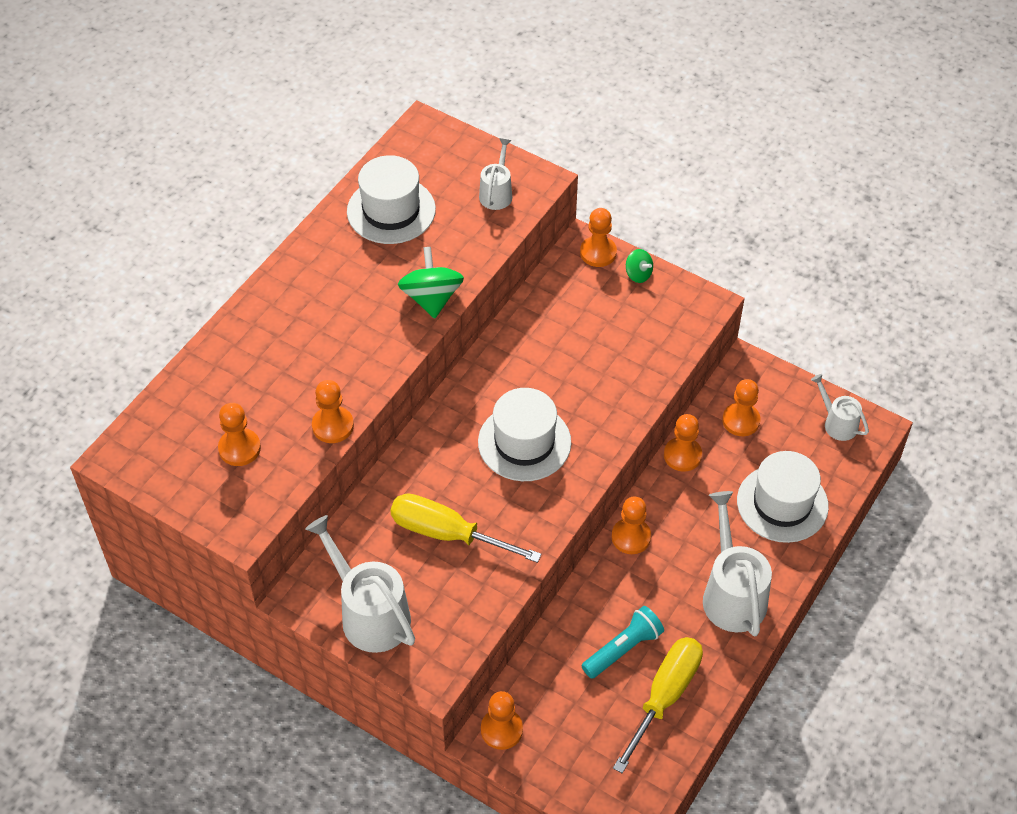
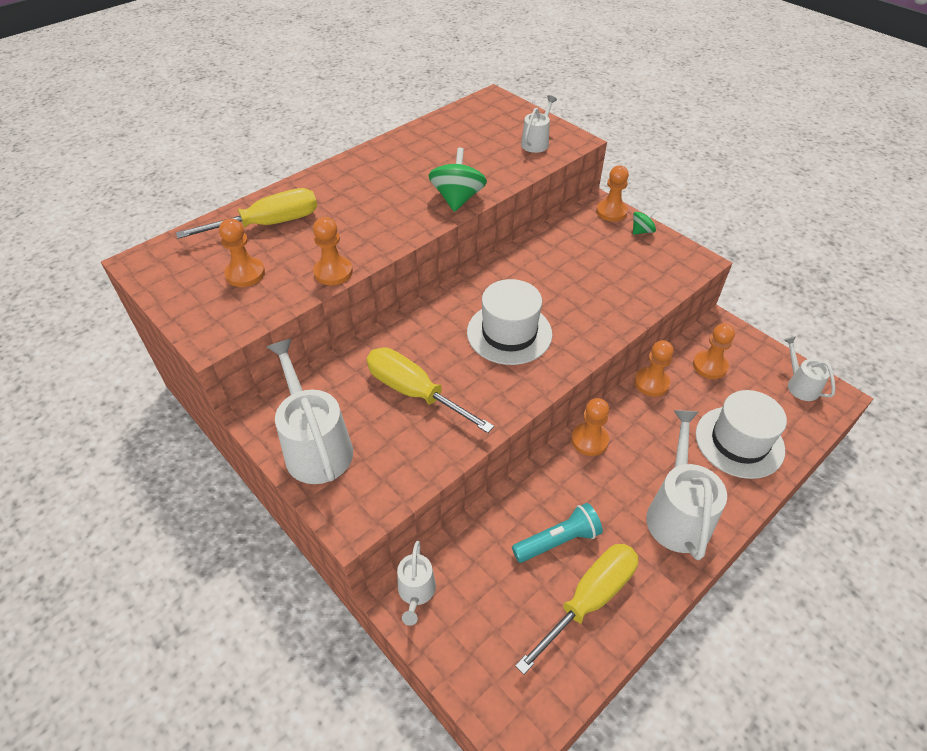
camera: 15 degrees right, 5 degrees down
white hat [347,155,436,244] -> none
orange pawn [481,691,523,750] -> white watering can [397,541,436,626]
green spinning top [626,249,653,283] -> green spinning top turned 90 degrees counterclockwise [633,209,657,235]
none -> yellow screwdriver [176,188,318,239]

